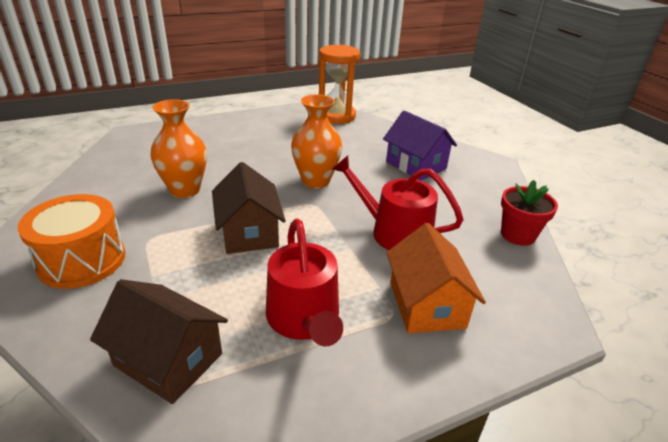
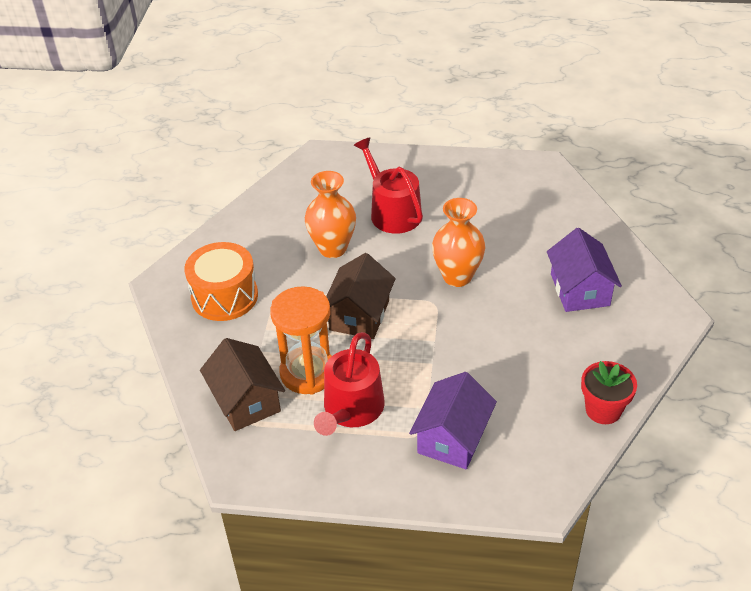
camera: 35 degrees right, 10 degrees up
orange hourglass [319,45,360,124] -> orange hourglass moved to [270,286,332,395]
red watering can [332,155,464,250] -> red watering can moved to [354,137,423,234]
orange house [386,223,486,333] -> purple house [409,372,497,469]

